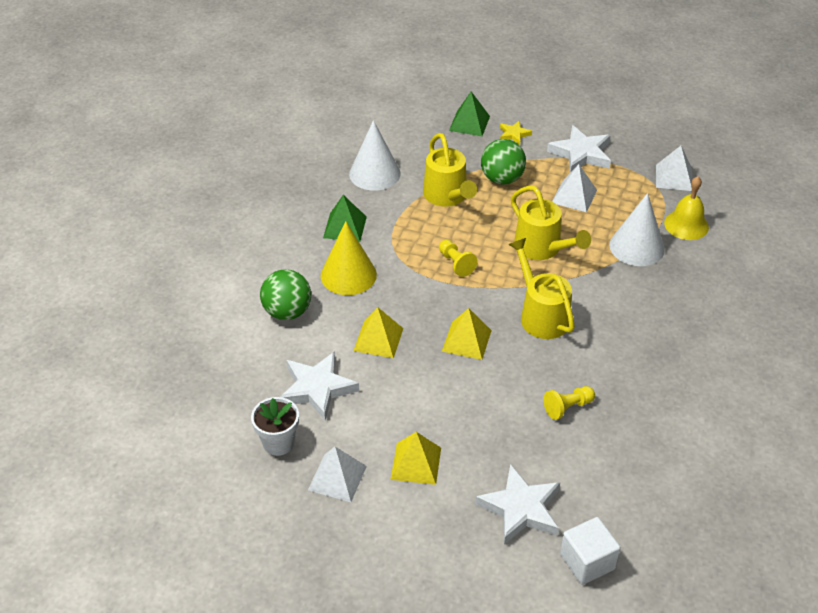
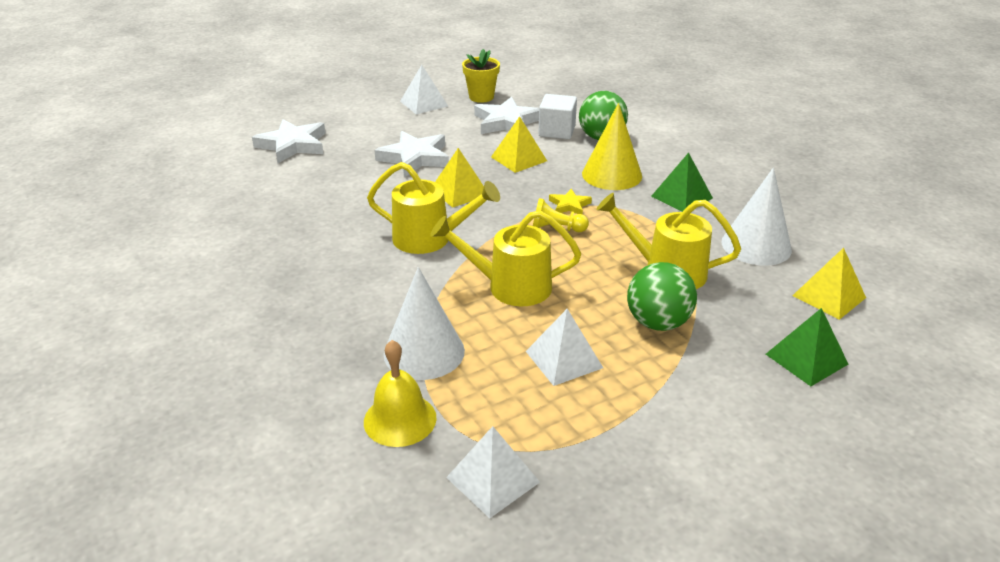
camera: 130 degrees right, 10 degrees down
white flower pot [251,397,299,456] -> yellow flower pot [462,49,500,103]
yellow pyramid [391,432,441,485] -> yellow pyramid moved to [792,248,866,320]
yellow star [500,120,532,145] -> yellow star moved to [549,189,592,214]
yellow pawn [543,386,595,420] -> none
white star [547,125,611,173] -> white star moved to [374,131,449,177]
white cube [560,517,621,585] -> white cube moved to [538,94,577,139]

